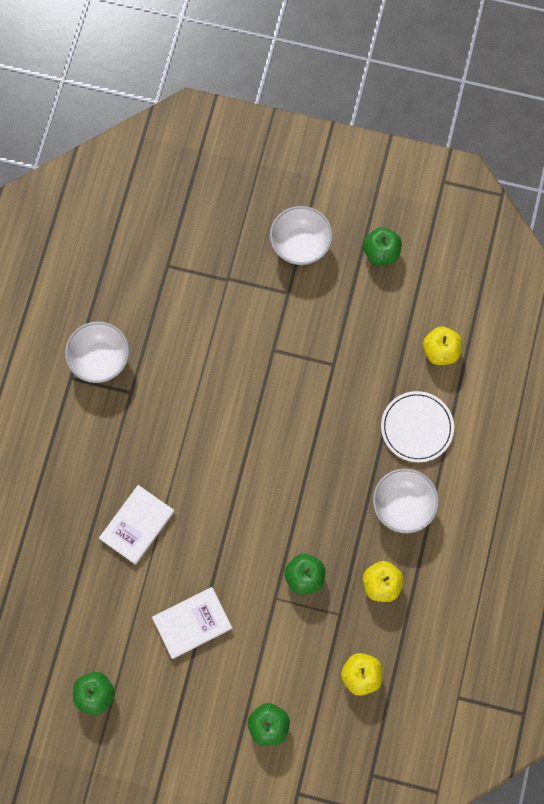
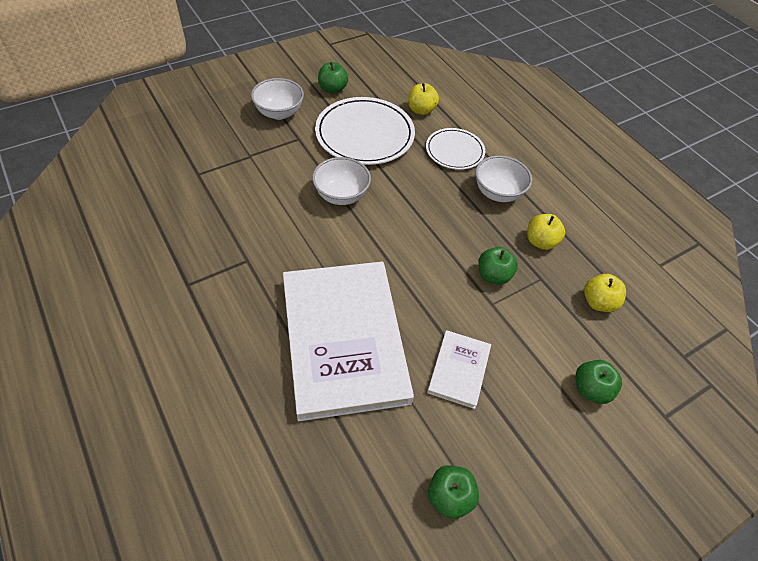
camera: 50 degrees left, 20 degrees down
white bowl [65,321,129,383] -> white bowl moved to [312,157,371,205]
white book [99,485,175,565] -> white book [283,262,414,421], size x2.27
none -> white plate [315,97,415,165]

